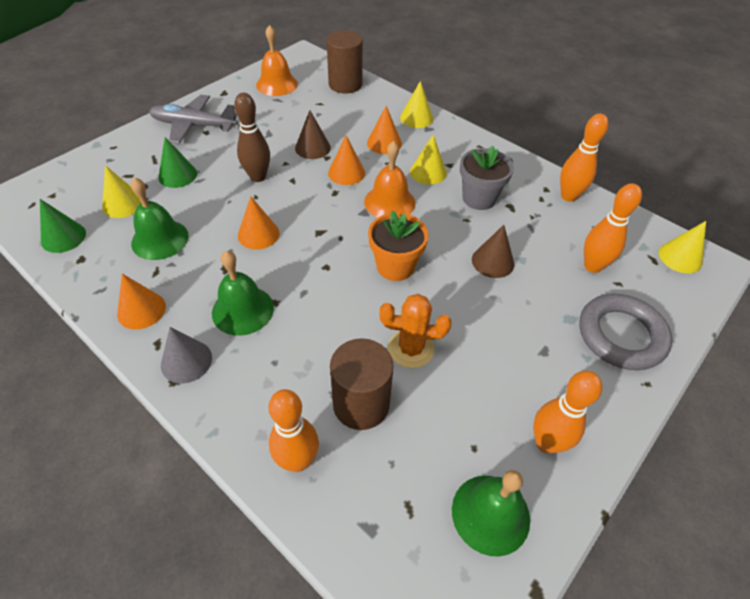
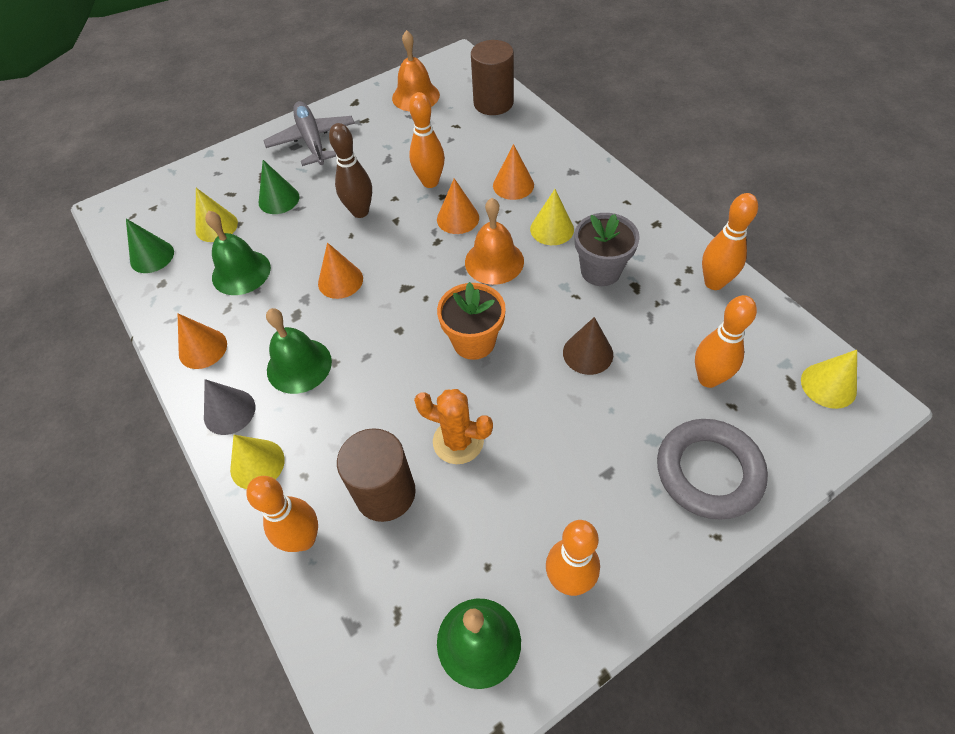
camera: 20 degrees right, 5 degrees up
grey plane [149,95,238,144] -> grey plane turned 45 degrees clockwise [263,101,355,166]
brown cone [295,110,331,159] -> orange bowling pin [409,92,445,188]
yellow cone [400,81,433,128] -> yellow cone moved to [230,435,285,489]

